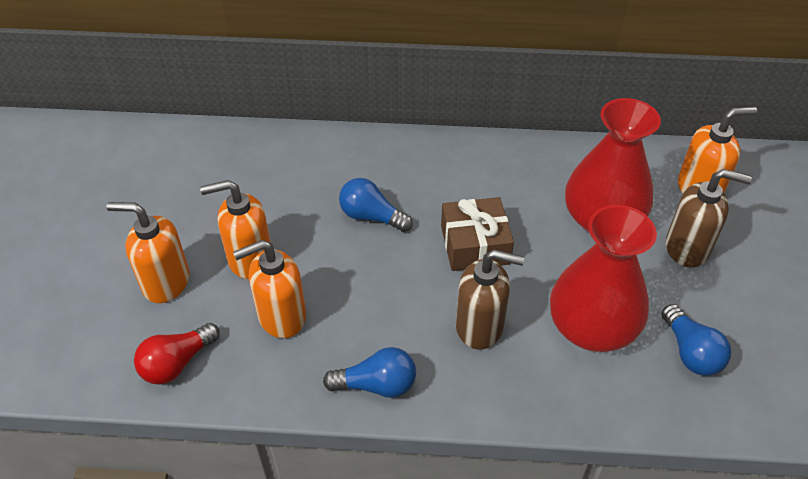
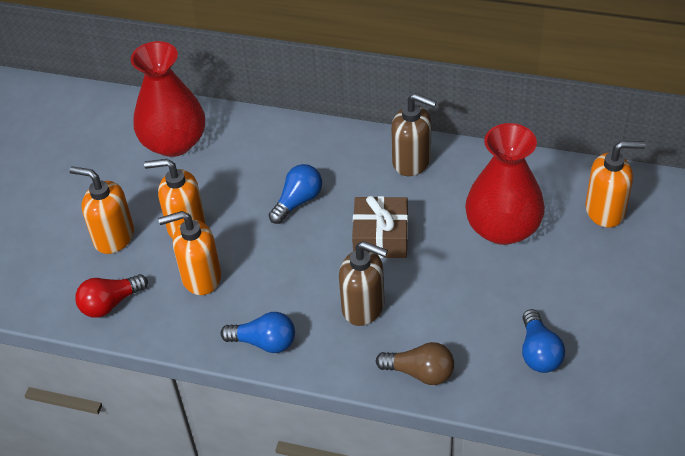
camera: 15 degrees right, 0 degrees up
blue light bulb [339,178,413,232] -> blue light bulb turned 90 degrees clockwise [269,164,322,224]
red vase [550,205,657,352] -> red vase moved to [131,41,205,157]
brown soap dispenser [666,169,752,268] -> brown soap dispenser moved to [391,93,437,176]
none -> brown light bulb [376,342,454,385]

